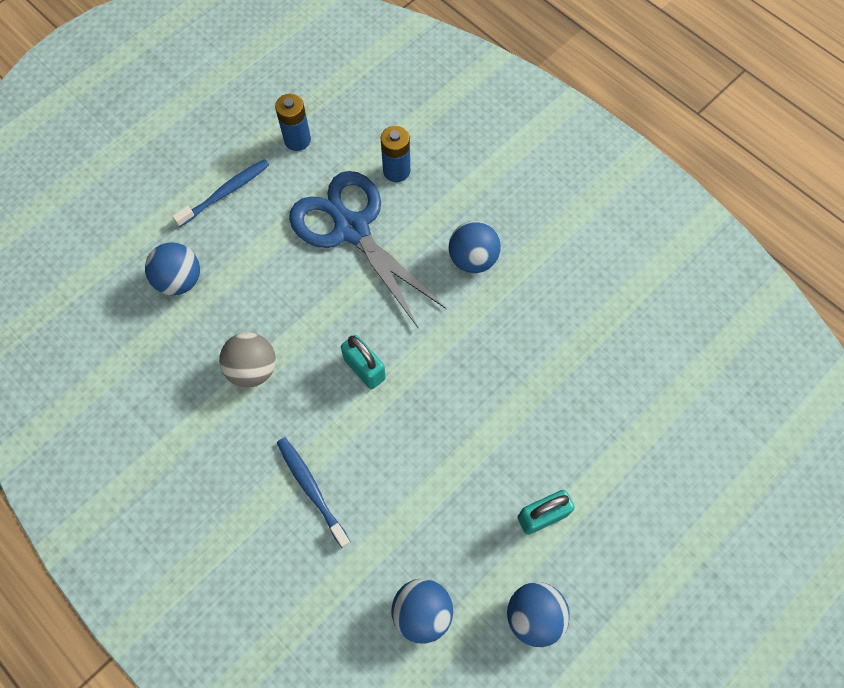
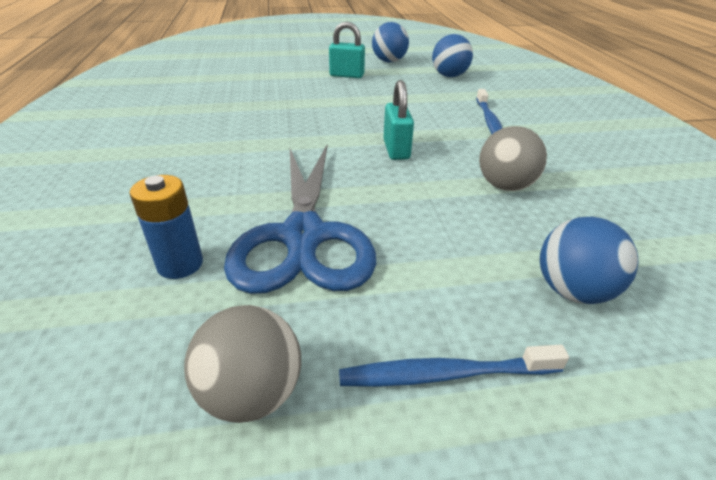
camera: 145 degrees left, 30 degrees down
blue battery [275,94,311,151] -> grey ball [184,305,301,423]
blue ball [449,221,501,273] -> none

